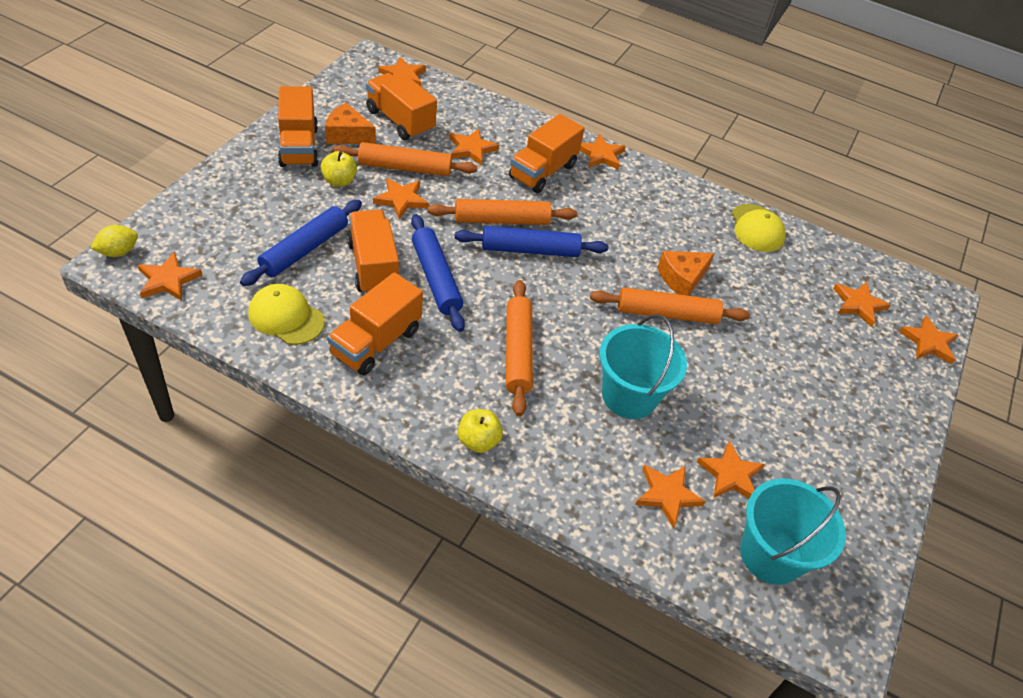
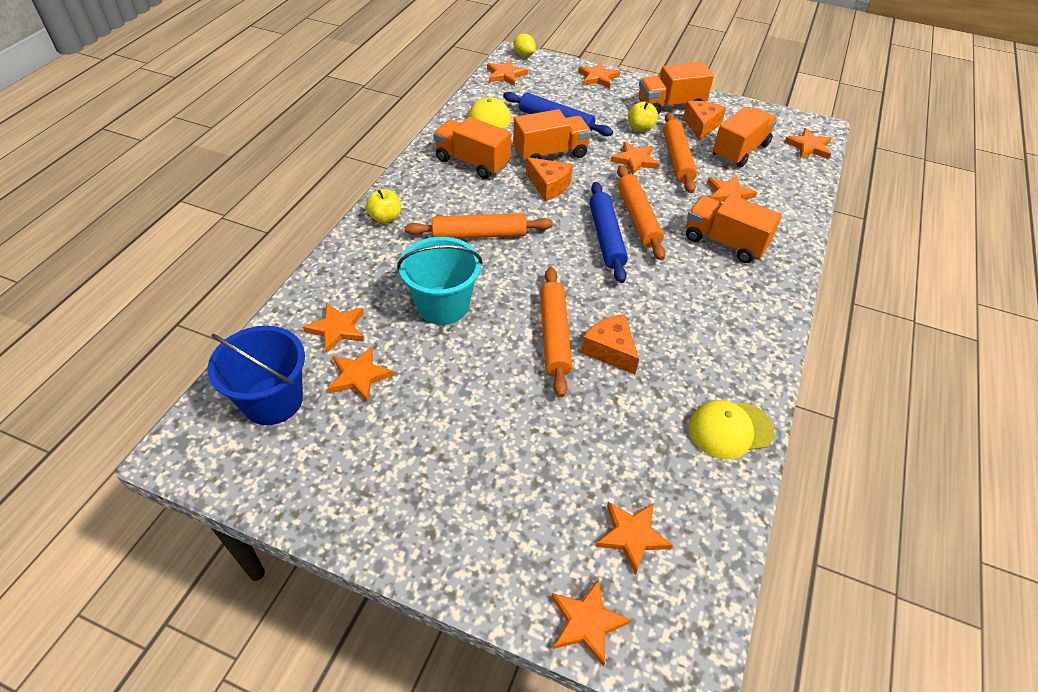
camera: 90 degrees right, 0 degrees up
blue rolling pin [411,214,465,332] -> orange cheese [526,157,573,201]
orange star [580,134,626,170] -> orange star moved to [578,62,620,88]
turquoise bucket [740,478,846,585] -> blue bucket [207,326,305,425]

